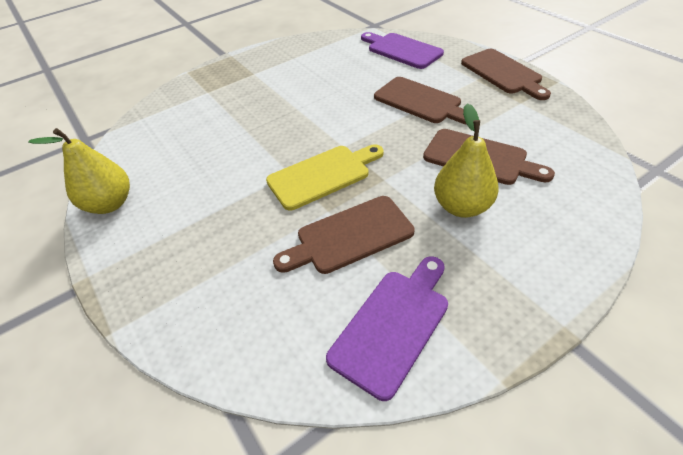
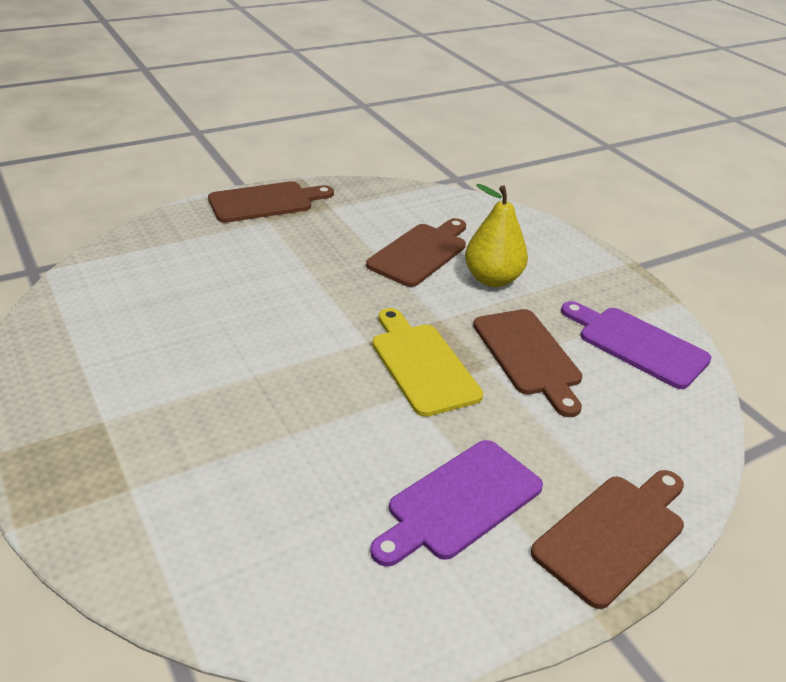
camera: 90 degrees left, 10 degrees down
yellow pear [28,128,130,214] -> none
purple cutting board [361,32,444,69] -> purple cutting board moved to [370,440,543,567]
brown cutting board [374,77,467,125] -> brown cutting board moved to [531,470,684,609]

